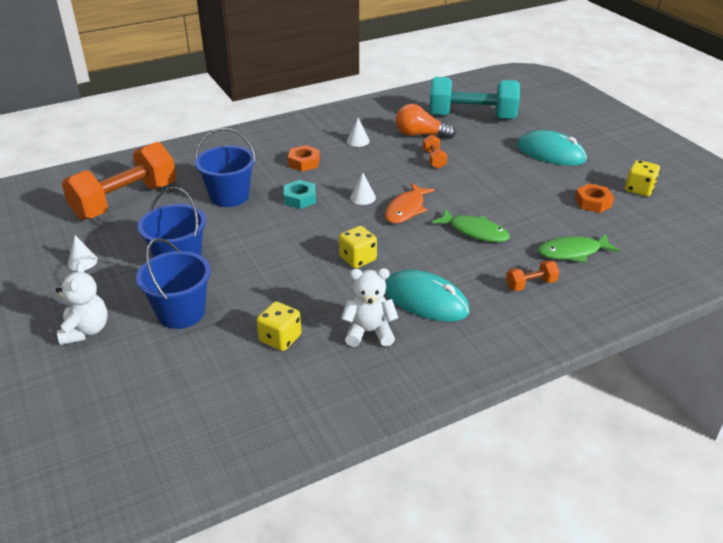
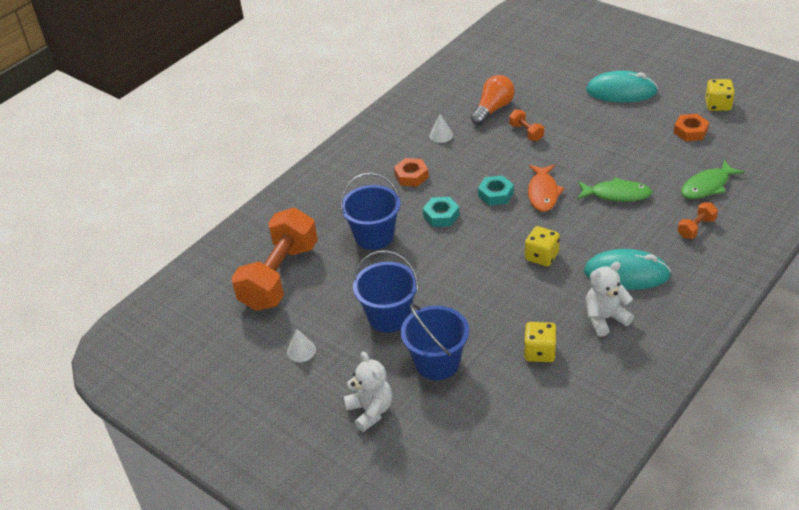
camera: 20 degrees left, 5 degrees up
white cone [350,173,376,205] -> turquoise nut [478,175,514,206]
orange light bulb [396,104,456,139] -> orange light bulb turned 135 degrees clockwise [471,75,515,125]
turquoise dumbbell [429,77,520,120] -> none

